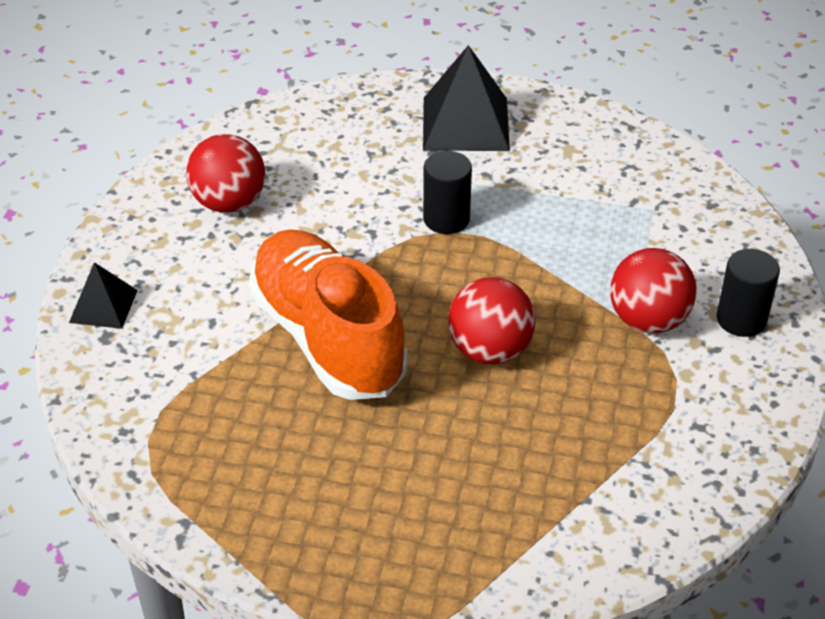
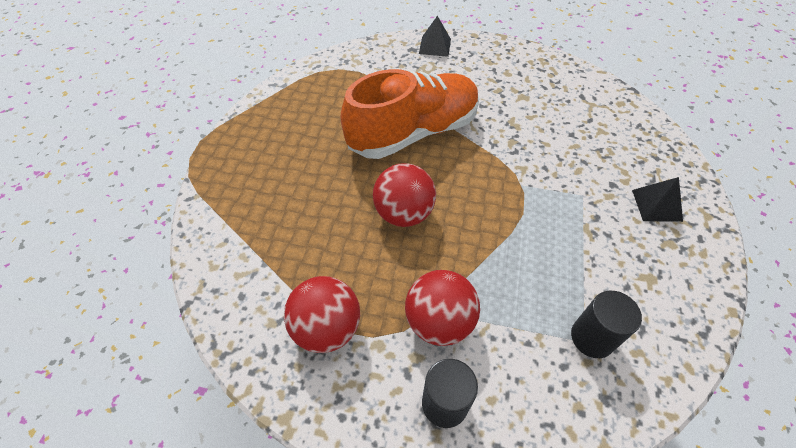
camera: 90 degrees right, 10 degrees up
red ball [186,134,265,213] -> red ball moved to [284,276,360,353]
black pyramid [423,45,510,151] -> black pyramid [632,177,683,222], size x0.56
black cylinder [423,151,472,234] -> black cylinder moved to [571,291,642,358]

